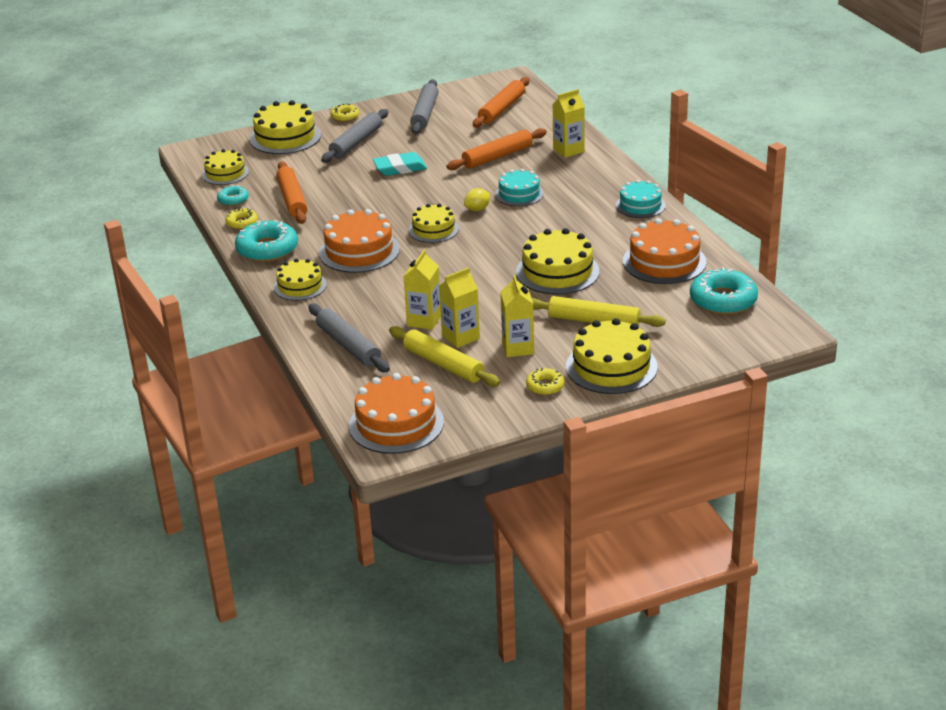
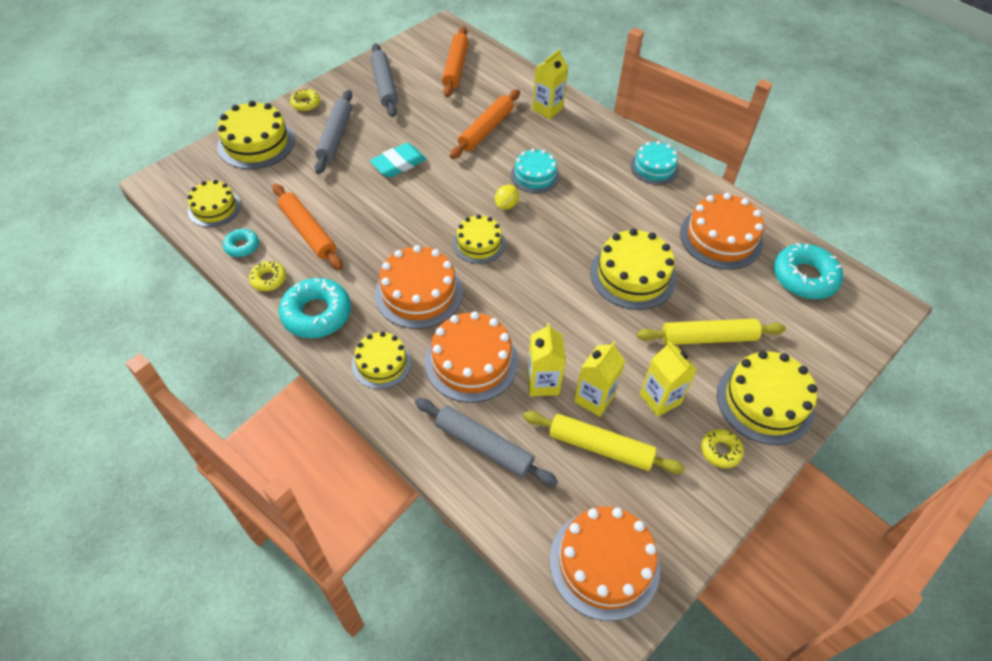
camera: 25 degrees left, 20 degrees up
none -> orange cake [425,311,518,403]

